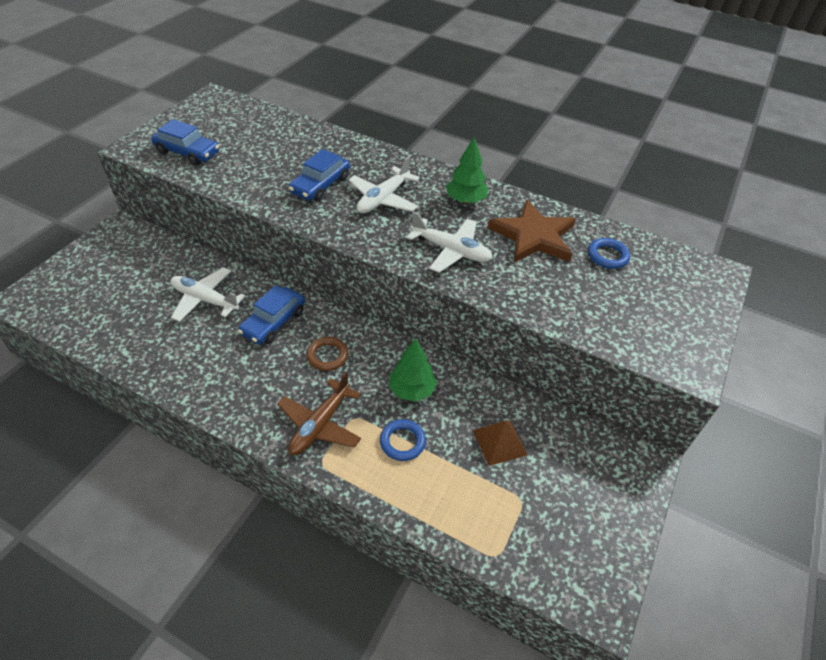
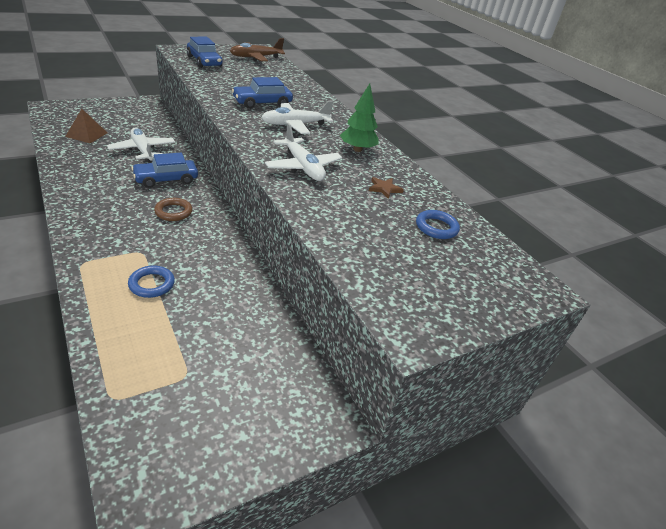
camera: 30 degrees right, 10 degrees down
brown plane [277,372,361,455] -> brown plane moved to [230,38,285,61]
green tree [389,338,437,402] -> none
brown pyramid [473,420,528,466] -> brown pyramid moved to [65,109,107,143]
brown star [488,200,576,263] -> brown star [369,177,404,199], size x0.40

